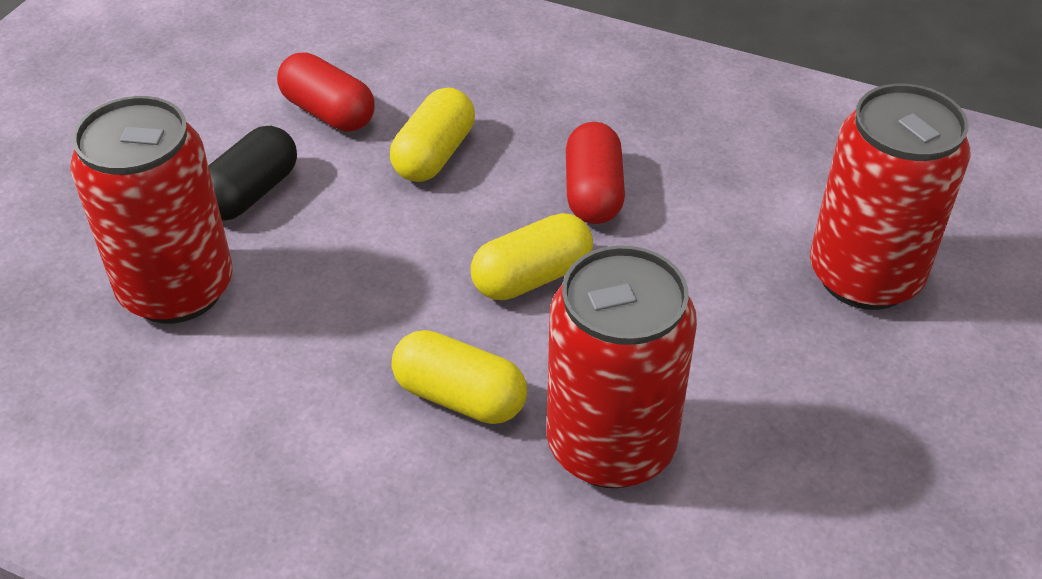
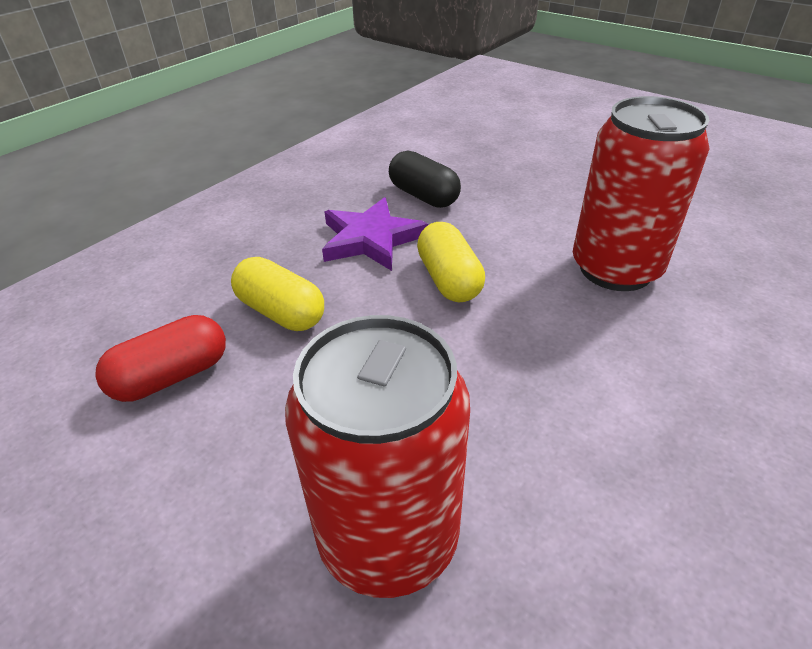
camera: 75 degrees left, 5 degrees down
black capsule [208,126,297,221] -> black capsule moved to [389,150,461,208]
yellow capsule [392,330,527,424] -> none
red capsule [566,122,625,224] -> purple star [322,197,428,271]
red can [810,84,971,310] -> none

